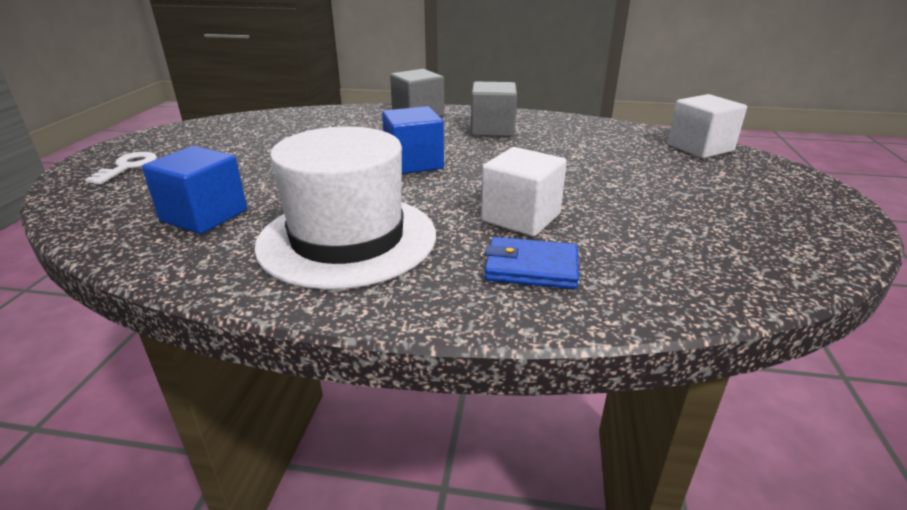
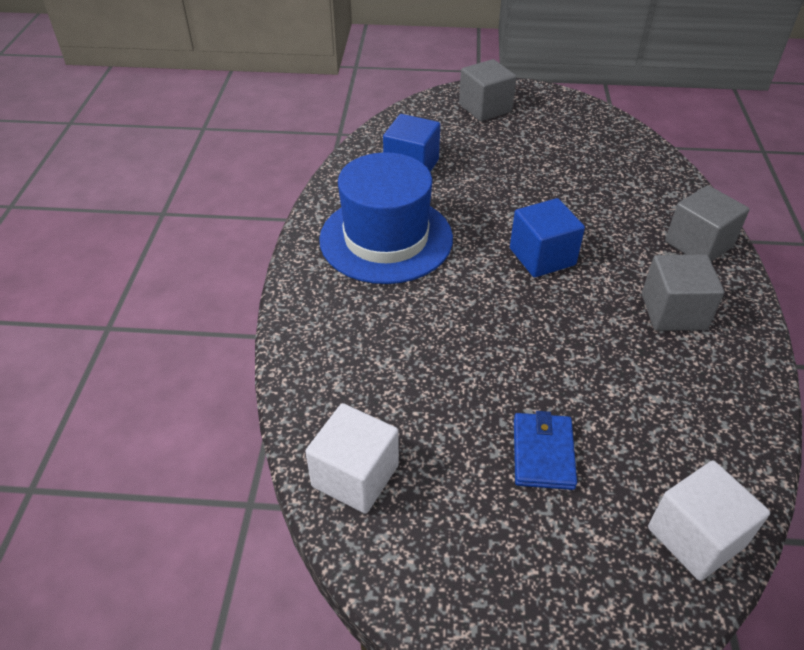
camera: 85 degrees right, 15 degrees up
white key [85,152,157,184] -> grey cube [459,59,516,121]
white hat [254,126,436,290] -> blue hat [319,152,453,284]
white cube [481,147,567,237] -> white cube moved to [305,403,399,514]
blue wallet [484,237,579,289] -> blue wallet moved to [514,411,577,490]

